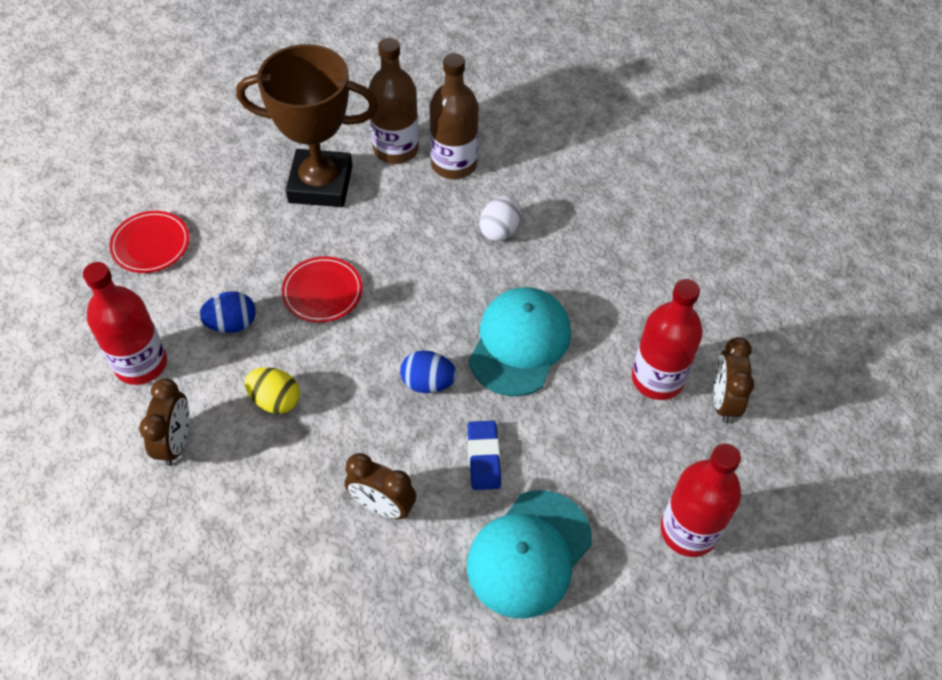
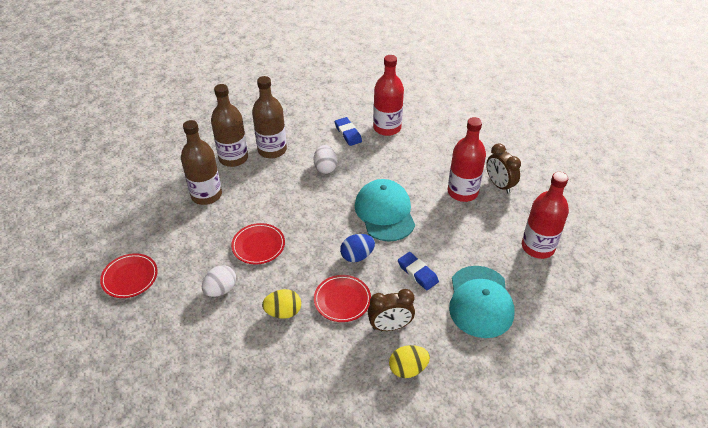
camera: 35 degrees left, 10 degrees down
red bottle [83,262,167,385] -> red bottle moved to [373,55,404,136]
brown clock [139,378,189,466] -> none
blue egg [199,291,256,333] -> white egg [202,265,236,297]
brown trophy [236,44,378,207] -> brown bottle [181,120,222,205]
none -> red plate [314,275,371,322]
none -> blue eraser [335,117,362,146]
none -> yellow egg [389,345,430,378]

